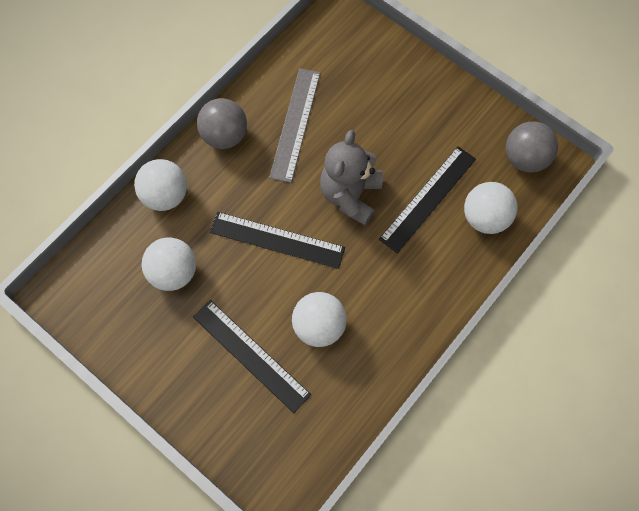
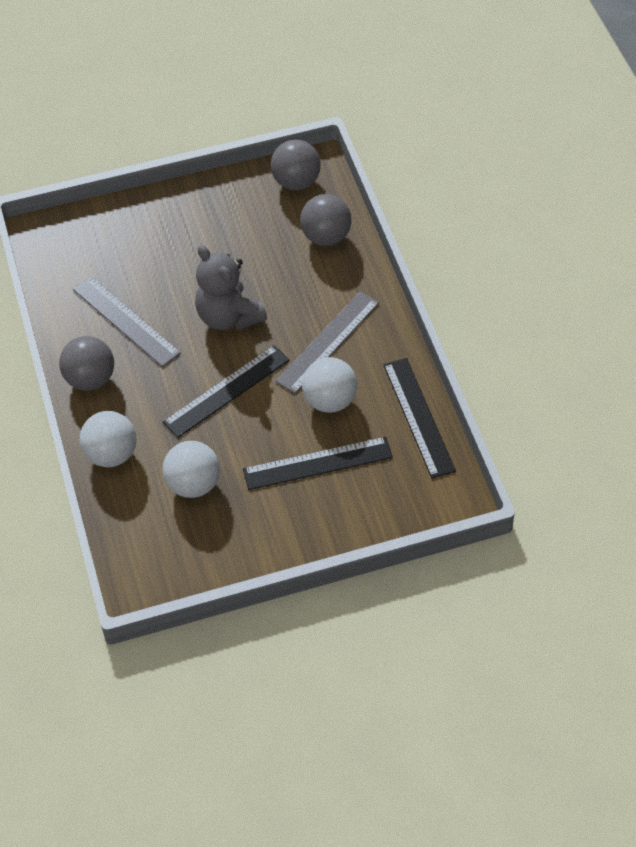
camera: 55 degrees left, 15 degrees down
black ruler [379,146,476,253] -> black ruler moved to [383,358,456,478]
white ball [464,182,518,234] -> grey ball [300,194,352,246]
none -> grey ruler [275,291,379,394]

